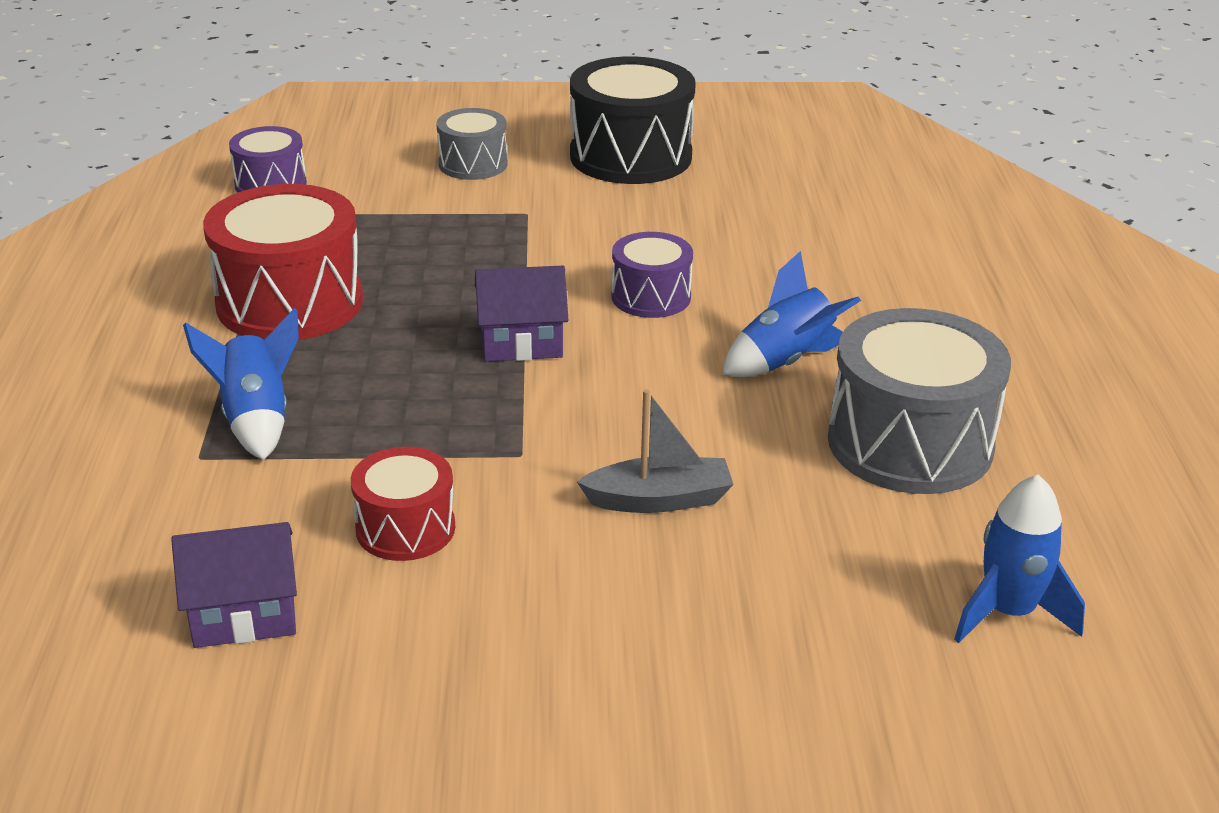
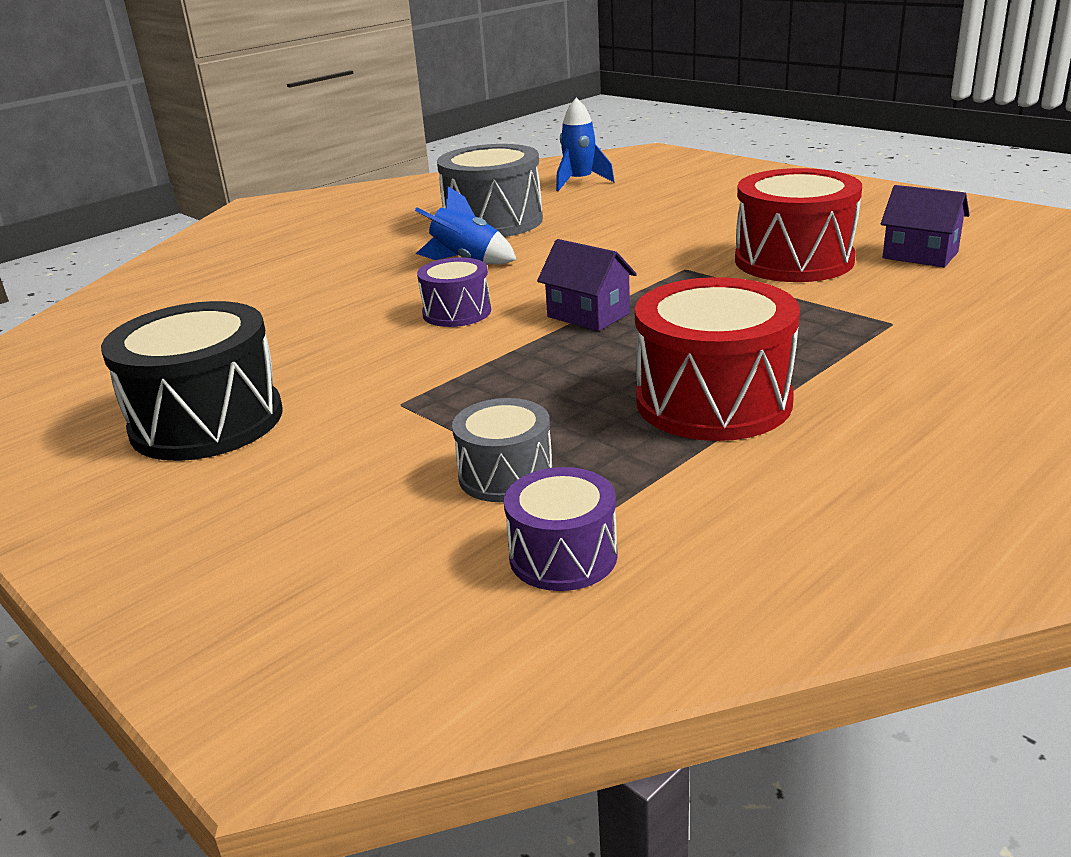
camera: 130 degrees left, 5 degrees down
blue rocket [183,308,299,460] -> none
red drum [351,447,455,561] -> red drum [735,168,862,282], size x1.80
grey drum [436,108,507,180] -> grey drum moved to [452,398,553,502]
grey boat [577,389,734,513] -> none

